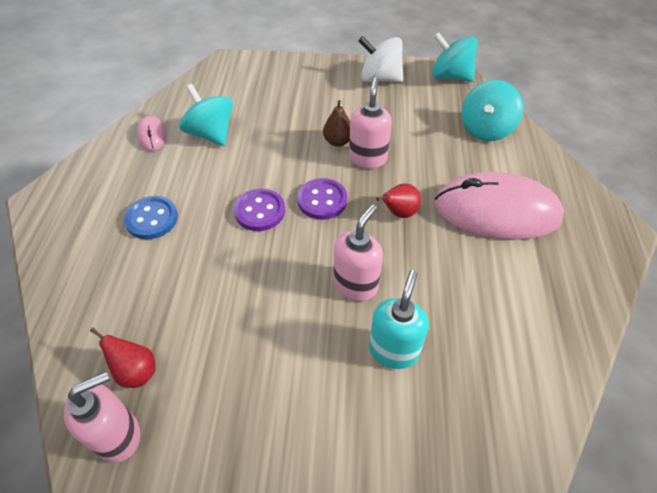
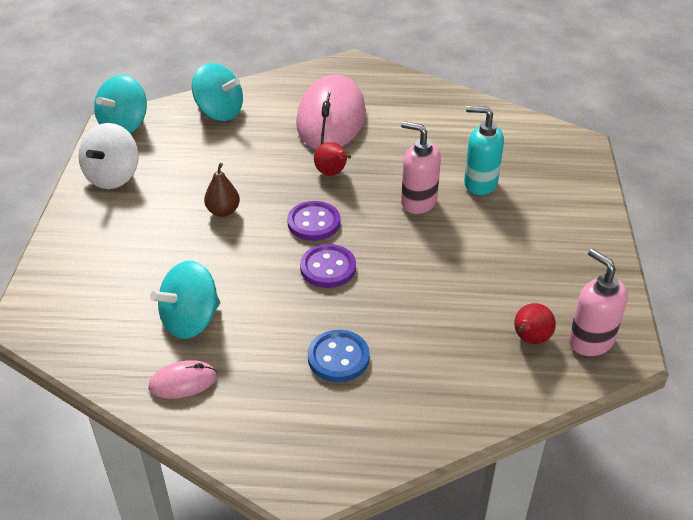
camera: 90 degrees left, 10 degrees down
pink soap dispenser [349,77,392,168] -> none

